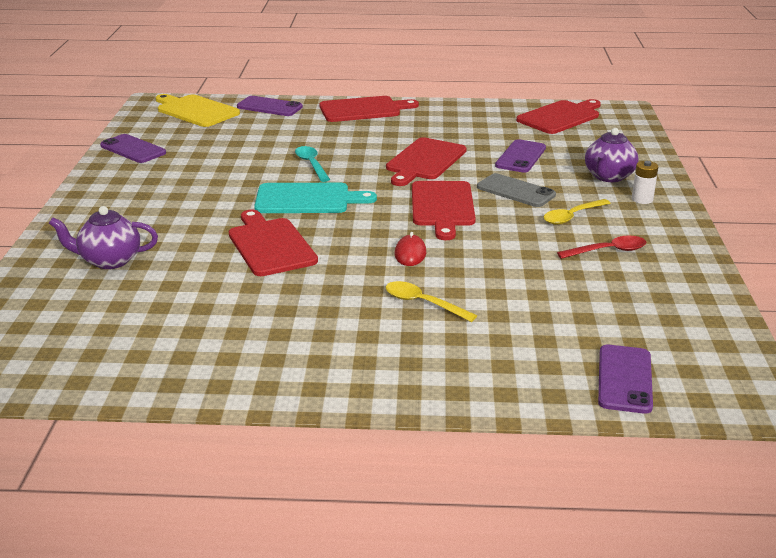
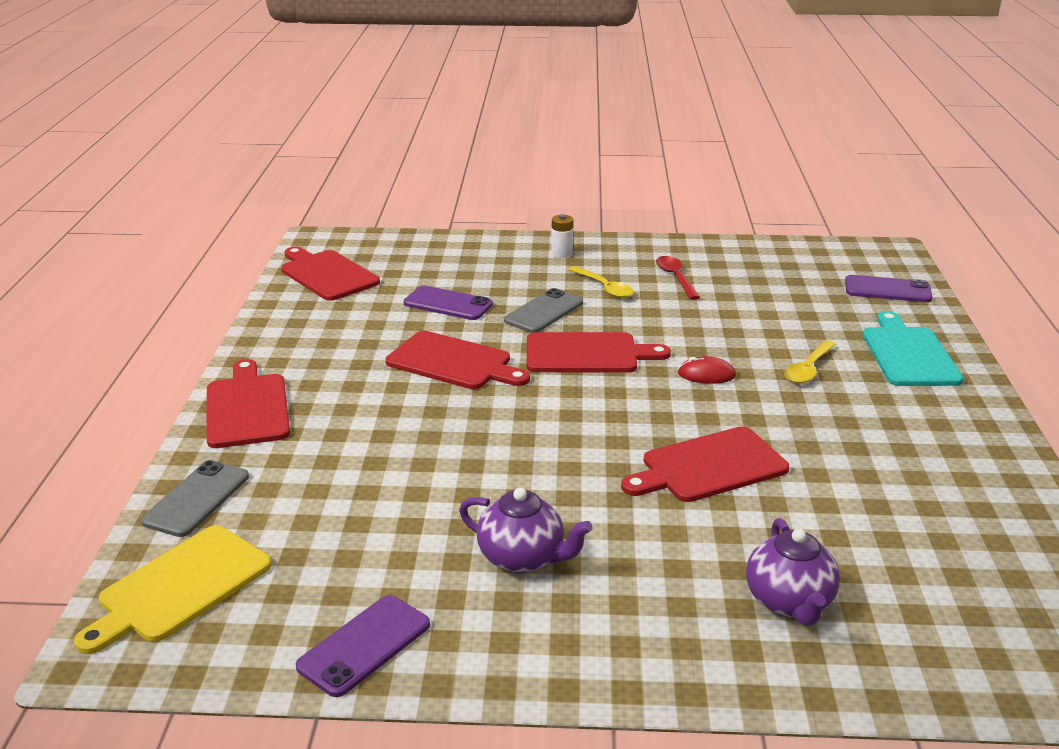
camera: 90 degrees left, 0 degrees up
purple phone [237,96,303,116] -> grey phone [141,460,249,537]
turquoise cutting board [254,183,377,213] -> turquoise cutting board moved to [862,311,964,386]
turquoise spoon [295,146,330,182] -> none
purple teapot [585,128,638,182] -> purple teapot moved to [459,488,592,573]

